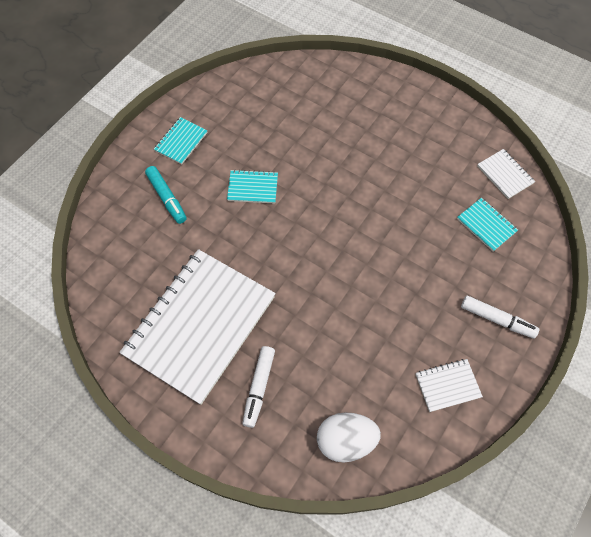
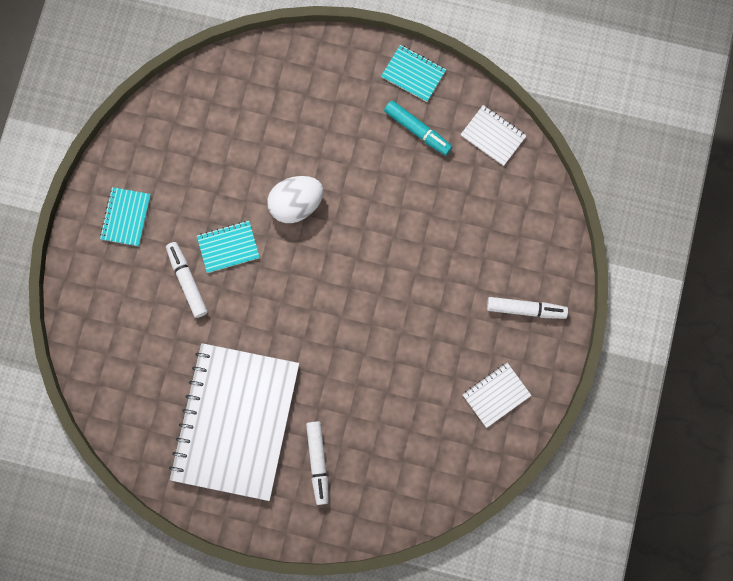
camera: 20 degrees left, 15 degrees up
turquoise marker [145,166,187,224] -> turquoise marker moved to [384,100,452,156]
white egg [317,412,381,462] -> white egg moved to [267,176,324,223]
turquoise notebook [457,198,518,251] -> turquoise notebook moved to [381,45,446,102]
none -> white marker [166,242,208,318]

